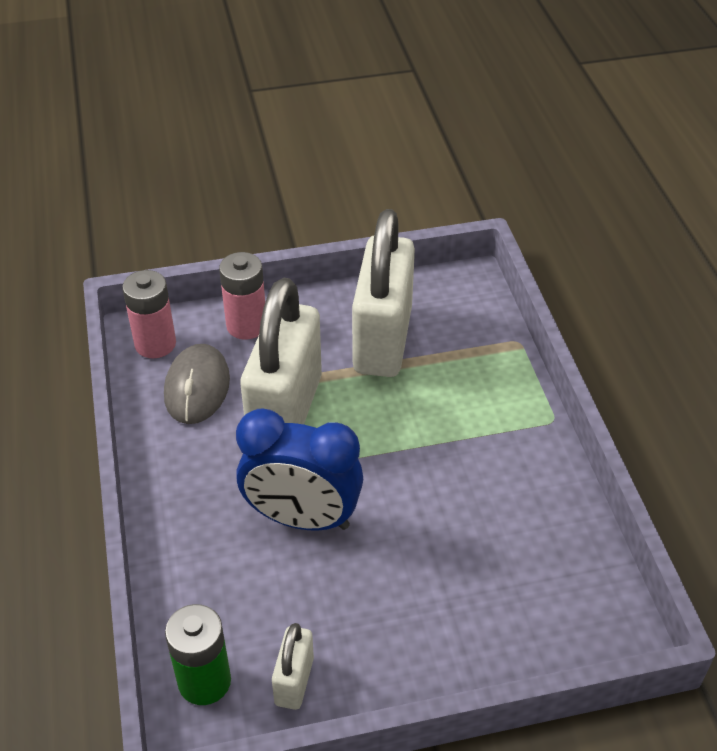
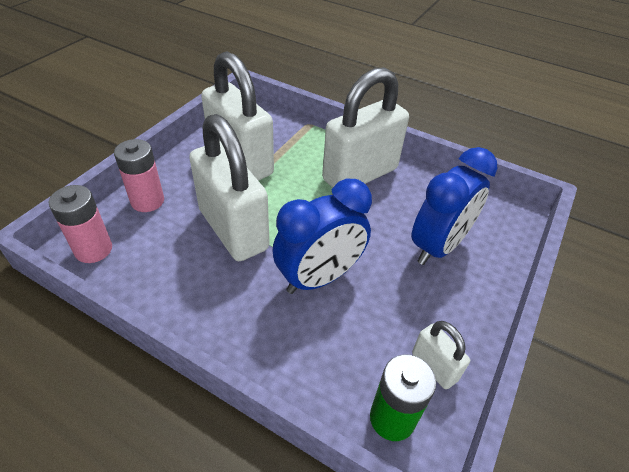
camera: 50 degrees left, 0 degrees up
grey mouse [164,344,230,424] -> none
none -> white padlock [322,67,409,188]
none -> blue clock [411,147,497,265]

